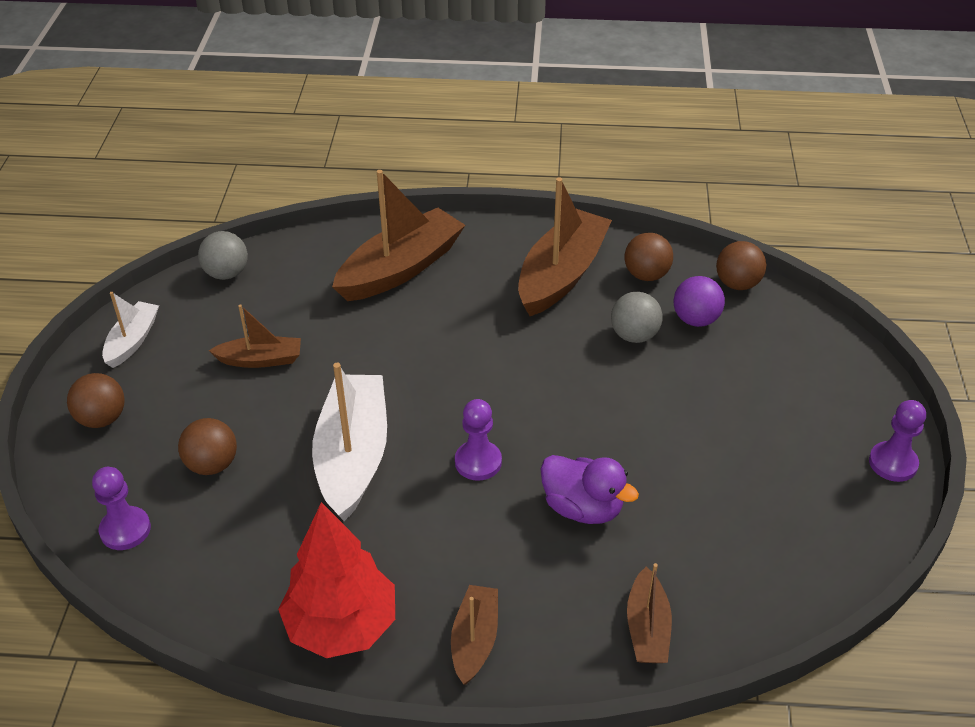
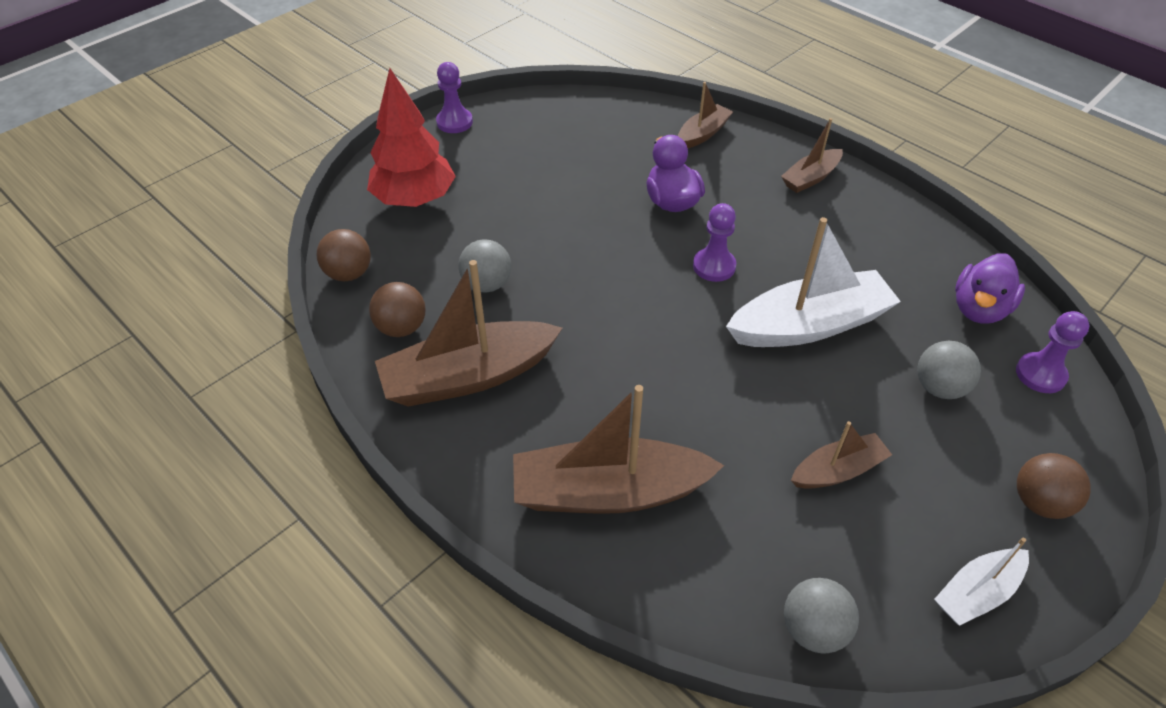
camera: 140 degrees left, 5 degrees up
brown ball [178,418,237,475] -> grey ball [917,341,981,399]
brown boat [209,304,301,368] -> brown boat turned 120 degrees clockwise [791,421,892,489]
red tree [278,502,395,658] -> red tree moved to [367,68,456,207]
white boat [312,363,387,521] -> white boat turned 150 degrees counterclockwise [726,217,901,347]
purple ball [674,276,725,327] -> none
none -> purple duck [955,253,1025,324]

